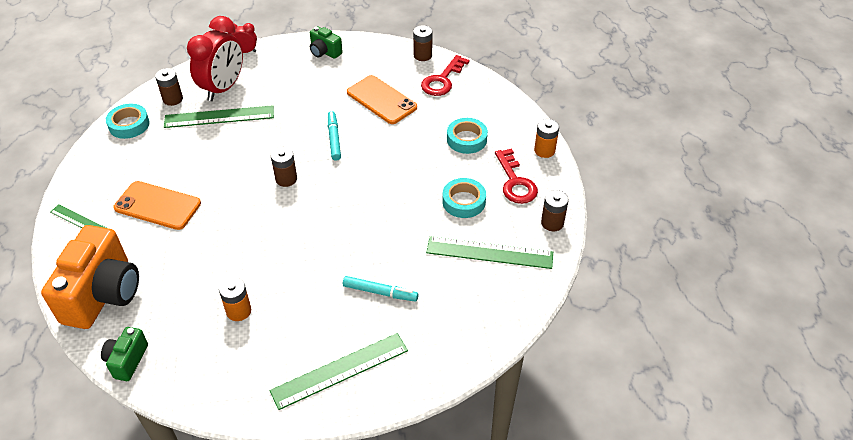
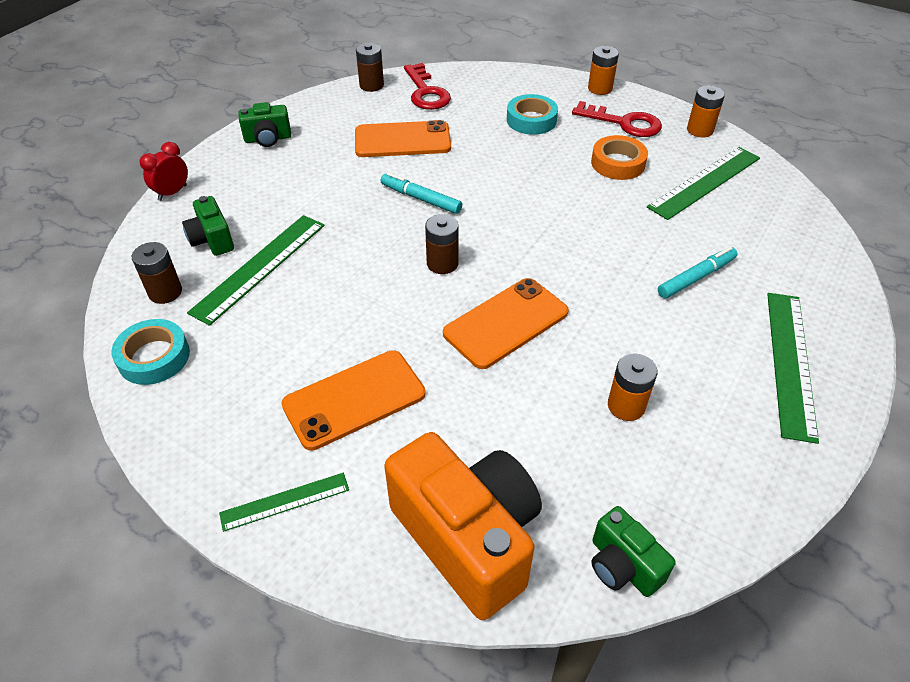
camera: 50 degrees left, 0 degrees up
red clock [187,16,243,101] -> green camera [182,196,234,256]
turquoise tape [442,178,486,218] -> orange tape [591,135,648,180]
brown battery [541,190,569,231] -> orange battery [687,85,725,137]
none -> orange phone [443,278,569,369]

